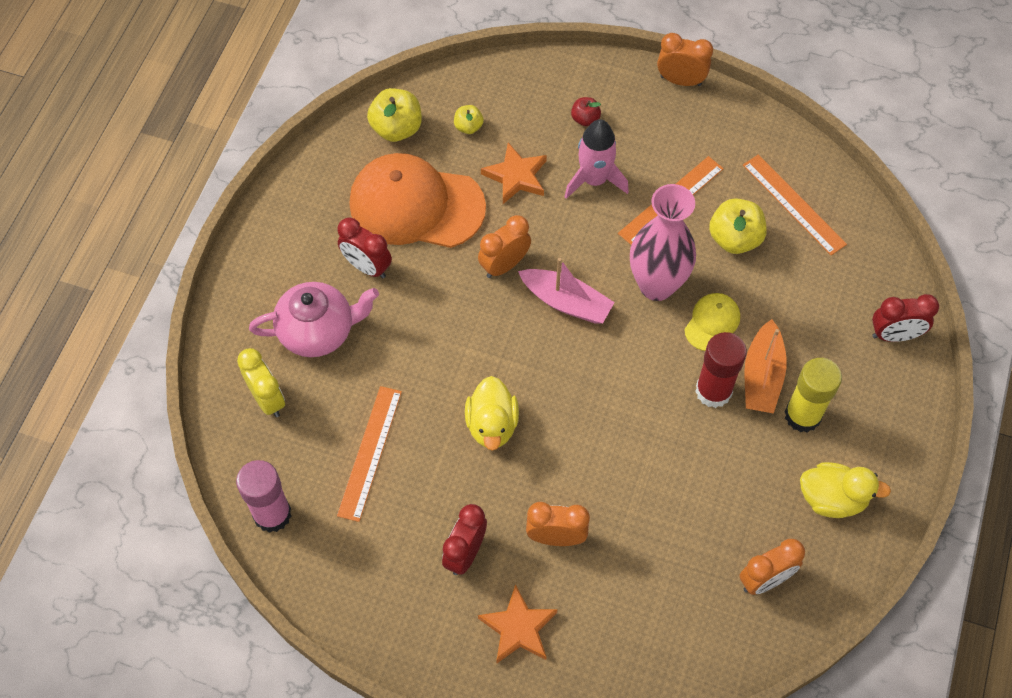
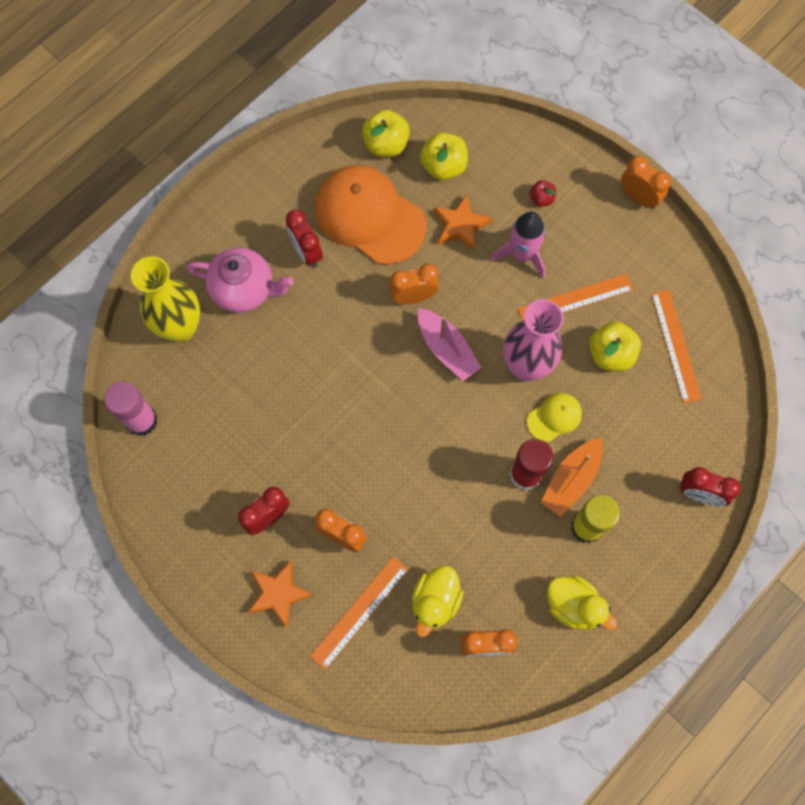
camera: 25 degrees right, 10 degrees up
yellow clock [237,348,285,417] -> yellow vase [131,256,200,342]
orange ruler [337,386,402,522] -> orange ruler moved to [310,557,408,670]
yellow apple [454,105,484,134] -> yellow apple [420,132,468,180], size x1.81
yellow duck [465,376,519,451] -> yellow duck moved to [412,566,464,637]

